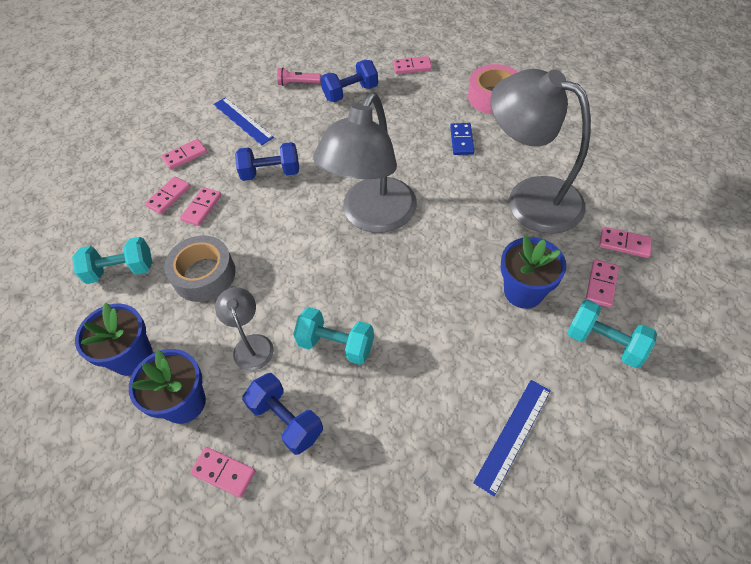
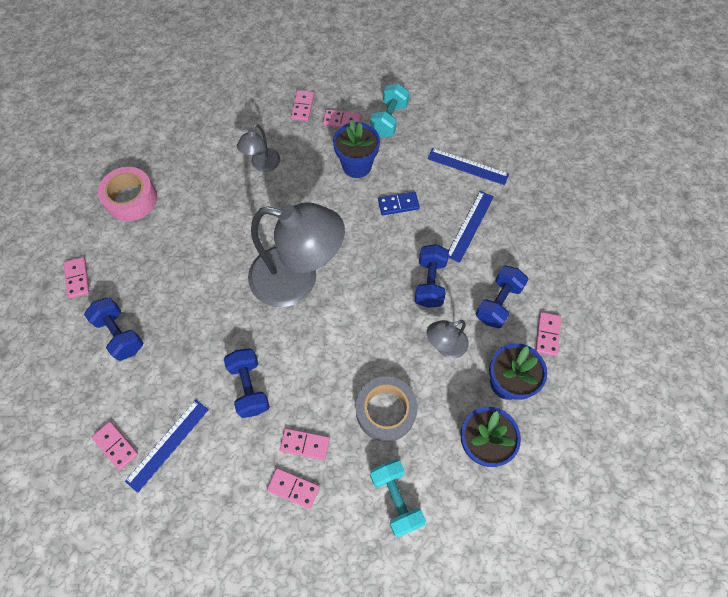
camera: 105 degrees left, 10 degrees up
pink domino [161,139,207,170] -> pink domino moved to [92,421,138,470]
pink flashlight [277,68,321,86] -> none
turquoise dumbbell [293,307,374,365] -> blue dumbbell [415,244,449,308]
blue domino [450,123,474,155] -> blue domino moved to [378,192,420,215]
grey lamp [491,69,591,234] -> grey lamp [237,124,280,172], size x0.47
none -> blue ruler [448,191,494,263]

